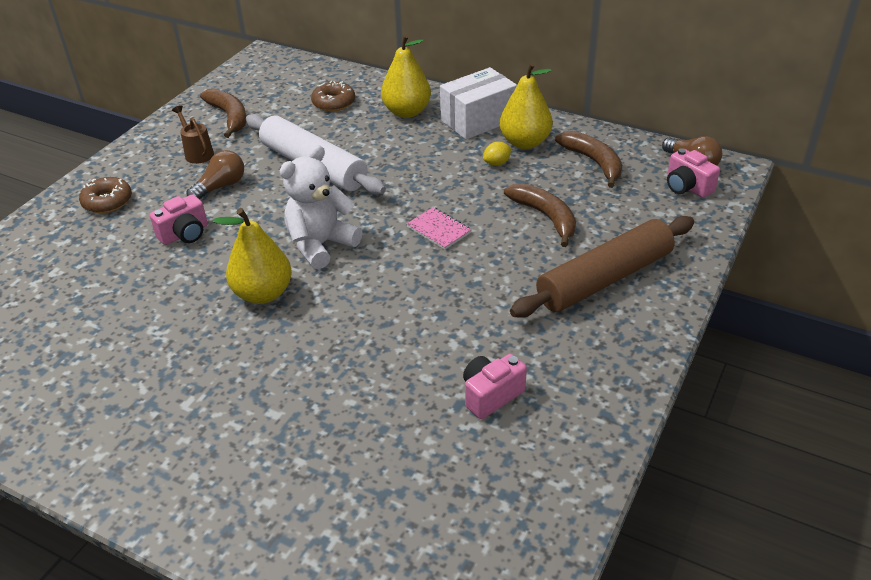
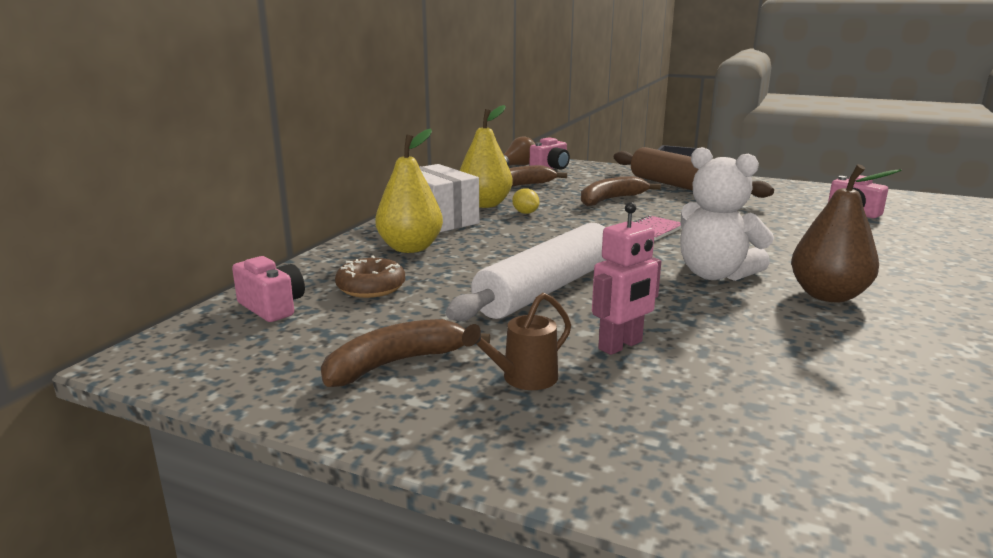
camera: 95 degrees left, 20 degrees down
brown donut [79,177,132,213] -> none
pink camera [150,194,208,245] -> pink camera moved to [232,256,305,322]
brown light bulb [187,150,244,199] -> pink robot [592,202,661,355]
yellow pear [213,208,292,304] -> brown pear [791,164,902,302]

